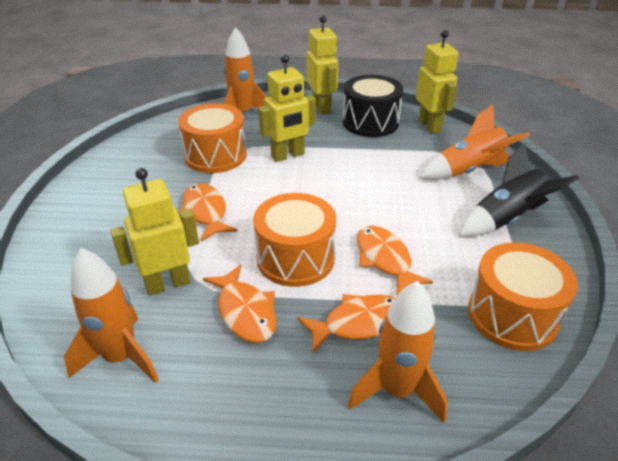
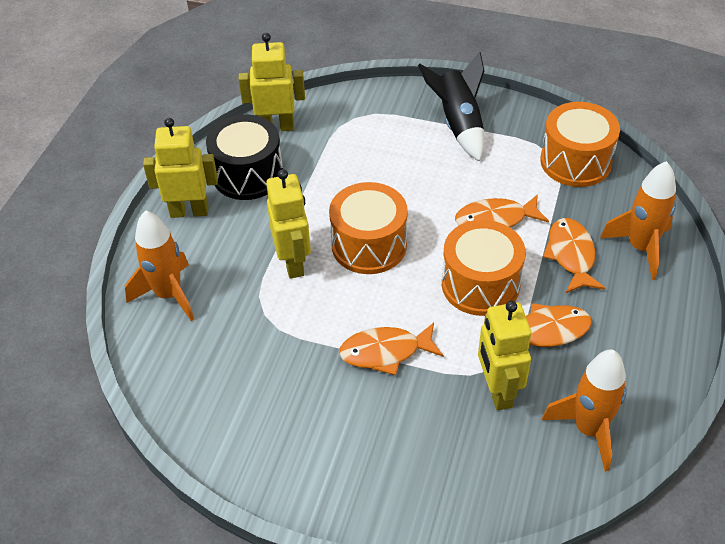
camera: 75 degrees left, 10 degrees up
orange drum [178,103,247,173] -> orange drum moved to [329,182,408,274]
orange rocket [420,105,530,180] -> none

